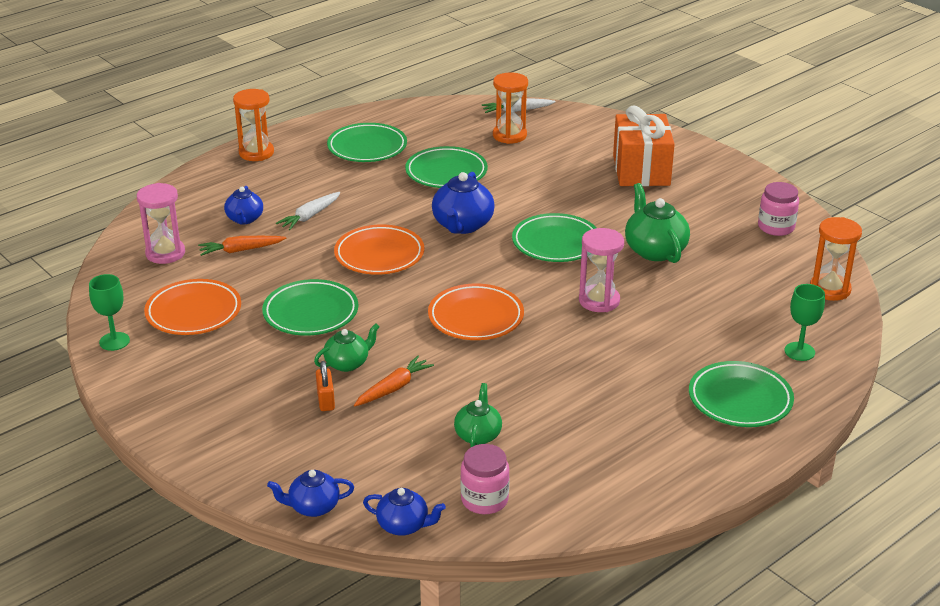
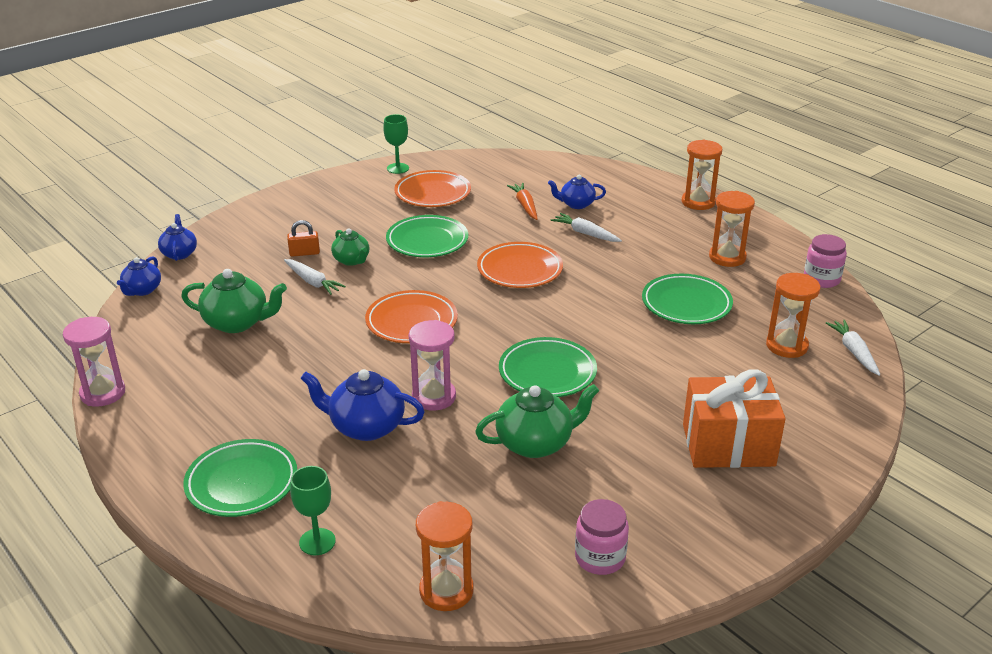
camera: 90 degrees right, 0 degrees up
pink hourglass [137,183,185,264] -> pink hourglass moved to [63,317,125,407]
green plate [327,123,407,162] -> orange hourglass [709,191,755,267]
orange carrot [354,356,434,406] -> white carrot [284,259,346,295]
blue teapot [432,172,495,234] -> blue teapot moved to [301,369,425,441]
green teapot [454,383,502,447] -> green teapot [181,269,287,333], size x1.60
pink jar [460,444,510,514] -> pink jar moved to [804,234,847,288]

